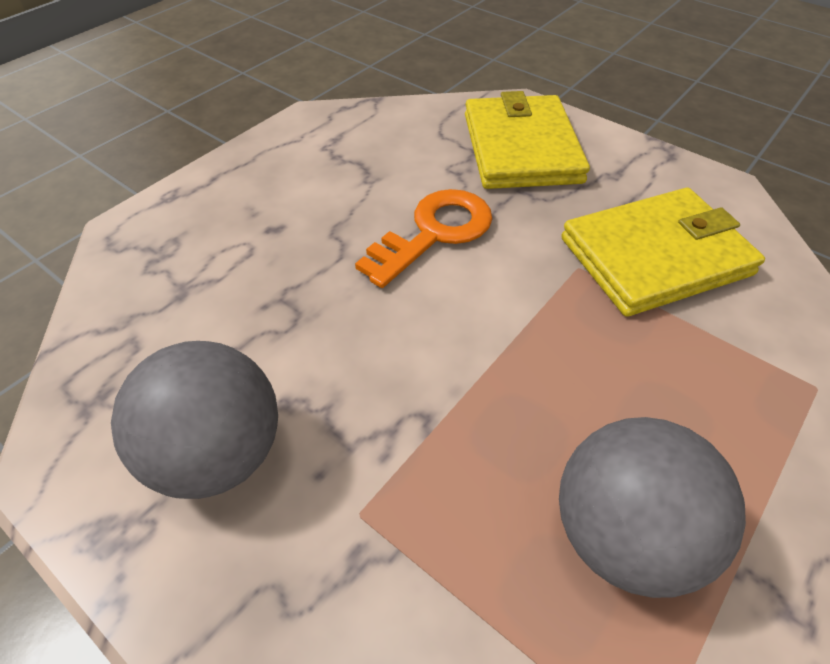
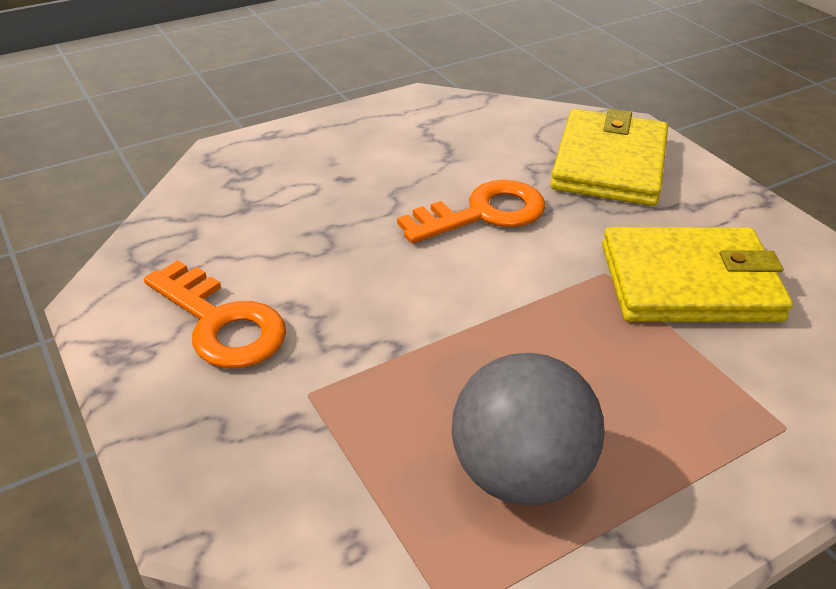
camera: 20 degrees right, 10 degrees down
grey ball [111,341,278,499] -> orange key [144,260,286,368]

